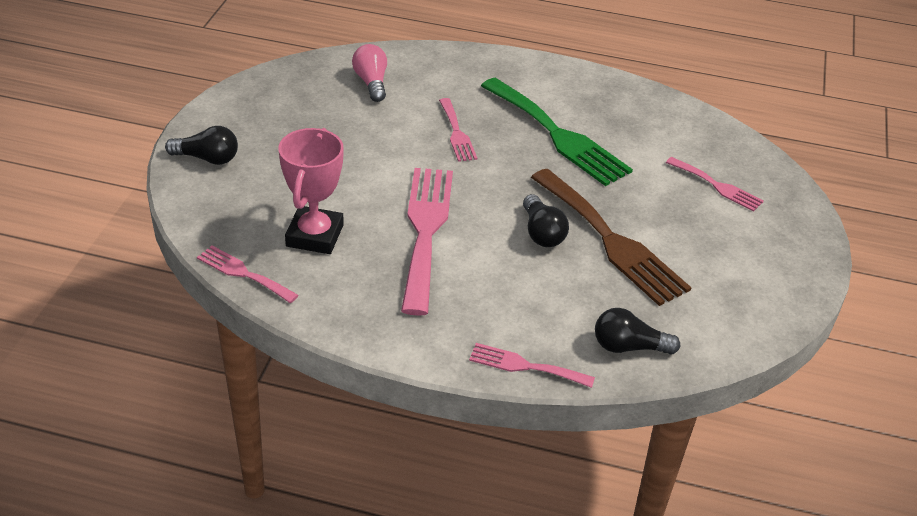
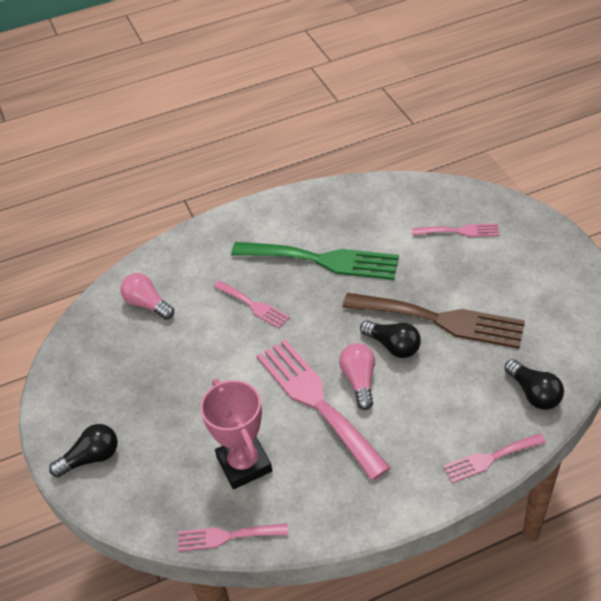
camera: 30 degrees left, 5 degrees up
black light bulb [595,308,680,355] -> black light bulb turned 90 degrees counterclockwise [504,359,564,410]
none -> pink light bulb [339,343,375,410]

